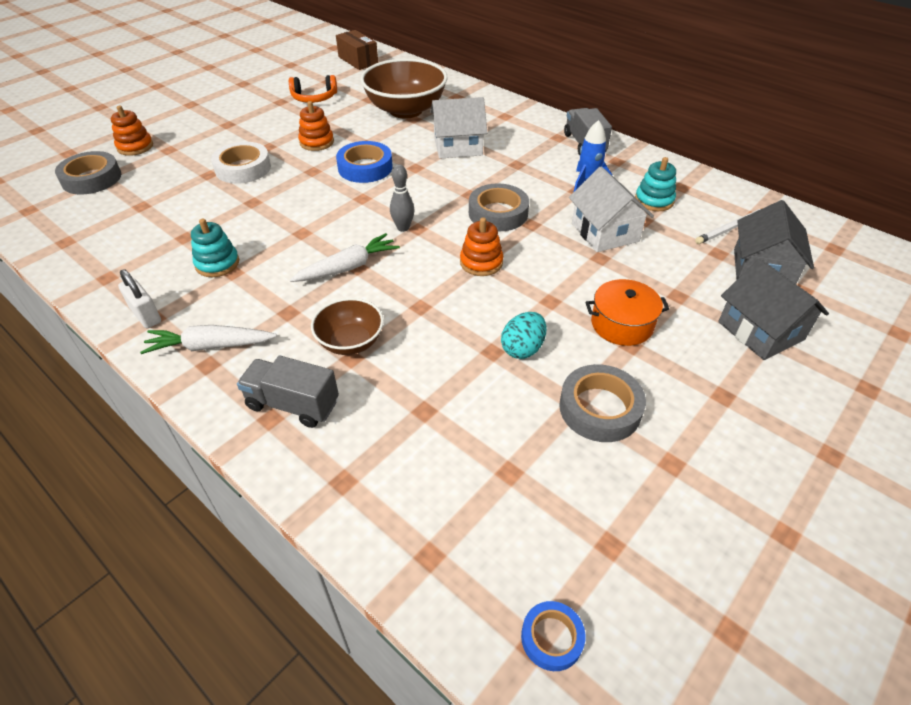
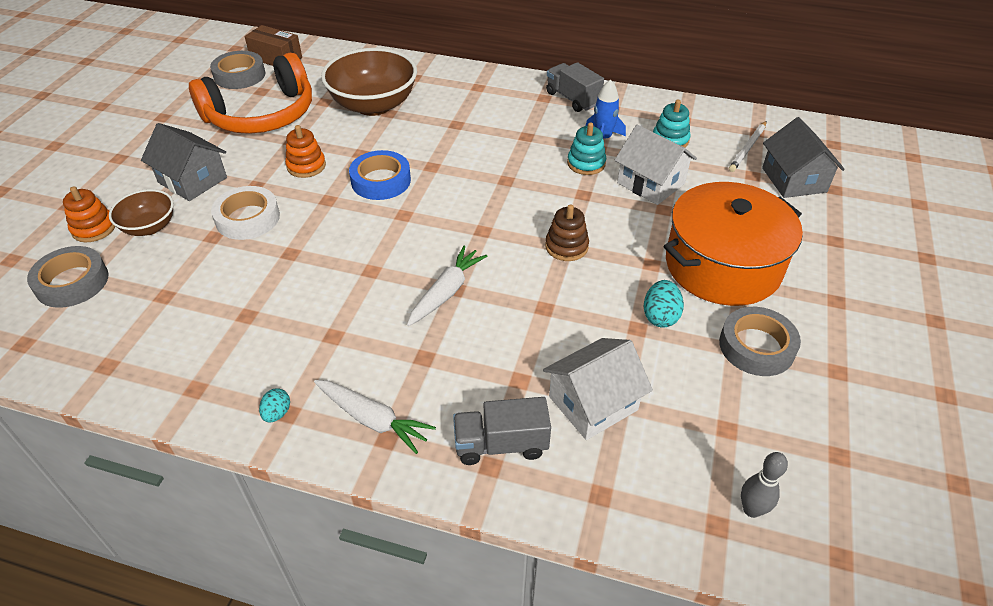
camera: 25 degrees left, 0 degrees up
white padlock [118,269,161,328] -> turquoise egg [259,389,290,422]
white carrot [140,325,277,354] -> white carrot turned 120 degrees counterclockwise [314,380,436,454]
turquoise stacking toy [191,219,239,277] -> turquoise stacking toy moved to [567,122,606,175]
orange headphones [289,75,337,103] -> orange headphones [189,53,312,134], size x2.06
brown bowl [311,298,384,355] -> brown bowl moved to [109,189,174,236]
grey bowling pin [390,164,414,232] -> grey bowling pin moved to [741,452,788,518]
white house [430,97,487,159] -> white house moved to [543,338,653,440]
orange stacking toy [460,217,503,276] -> brown stacking toy [545,204,589,261]
grey tape [469,183,529,231] -> grey tape moved to [210,51,266,89]
blue tape [521,601,585,671] -> none
orange pot [586,279,669,346] -> orange pot [664,182,803,306], size x2.00
grey house [718,259,829,360] -> grey house moved to [141,123,227,201]

